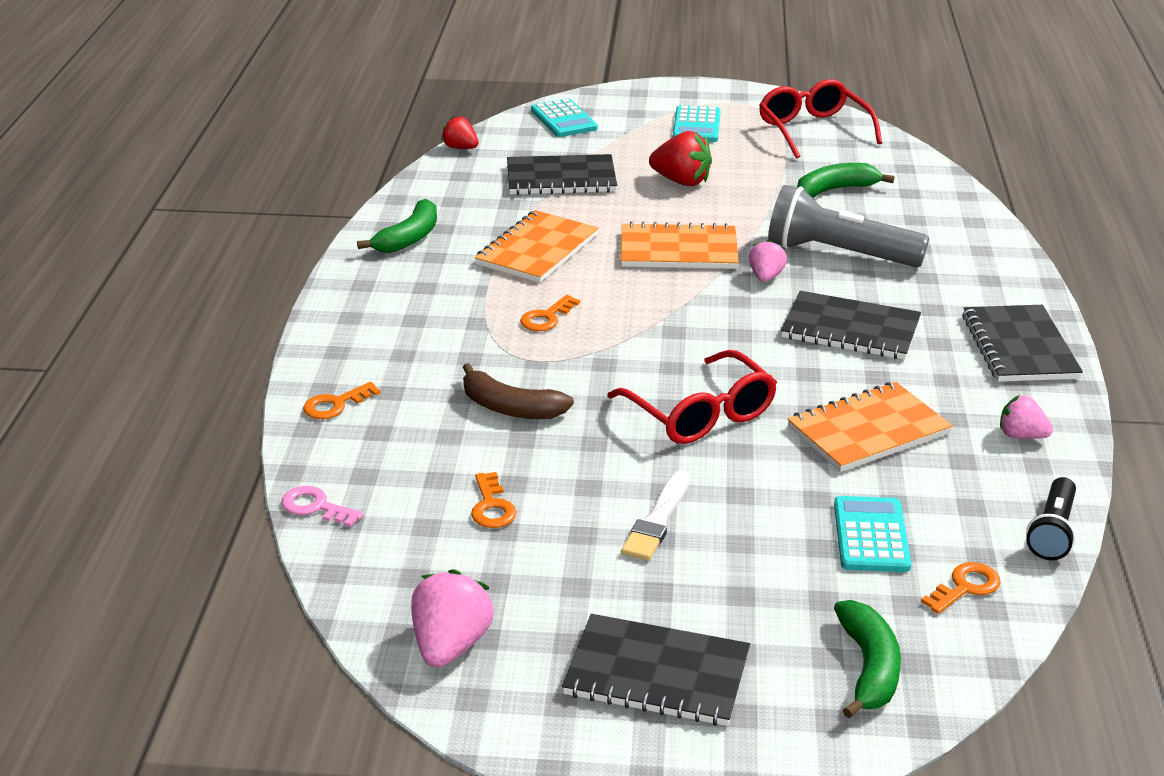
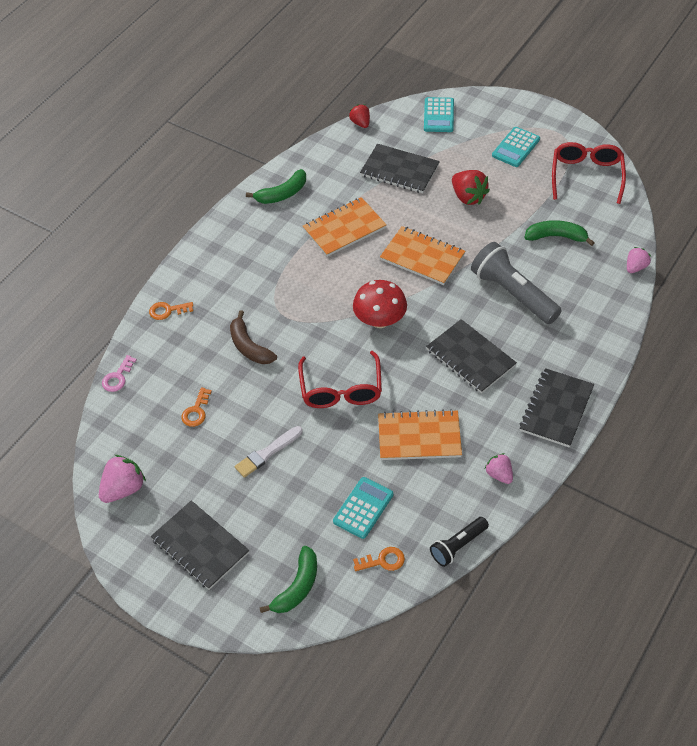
camera: 30 degrees right, 20 degrees up
pink key [282,486,363,527] -> pink key turned 120 degrees counterclockwise [102,355,137,392]
orange key [520,295,580,331] -> none
pink strawberry [749,239,787,282] -> pink strawberry moved to [627,247,651,273]
none -> red mushroom [353,280,407,328]

